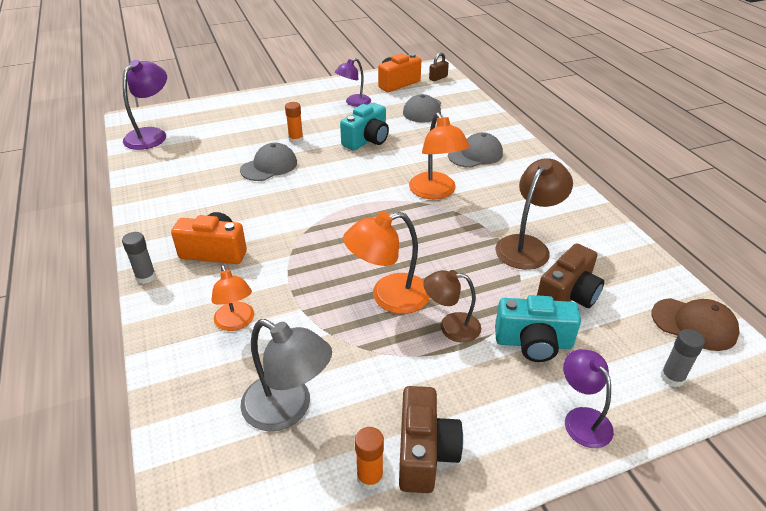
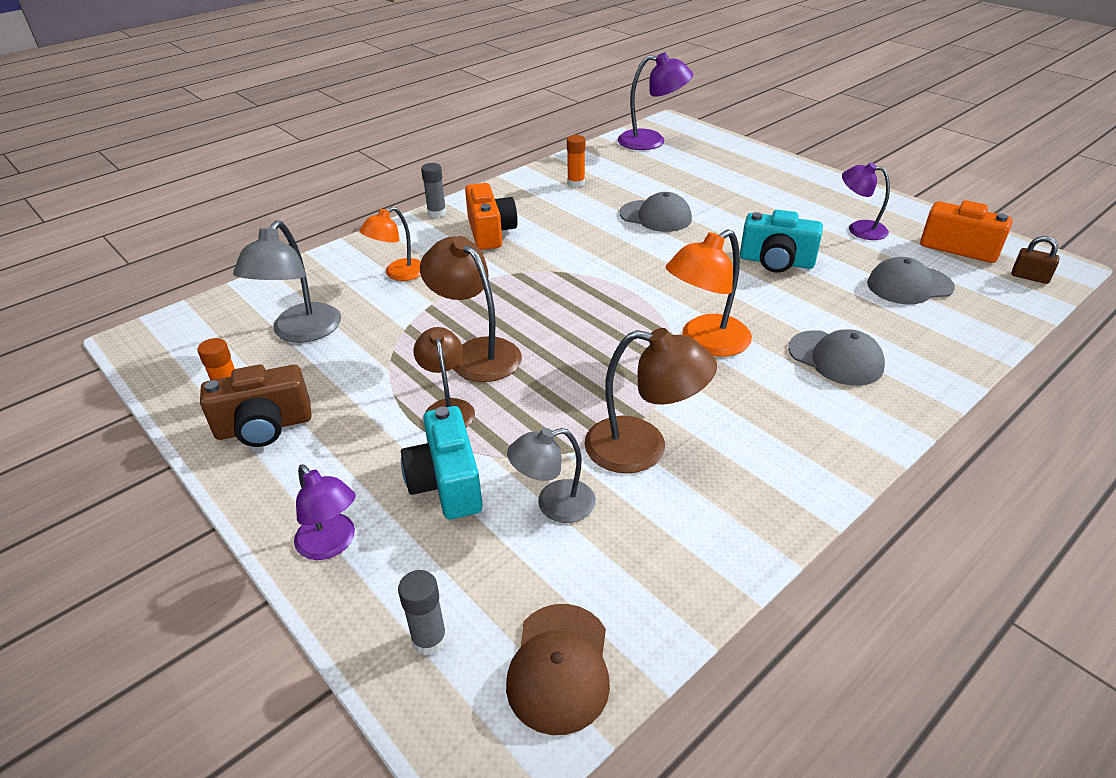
camera: 70 degrees right, 0 degrees up
orange glue stick [285,102,303,144] -> orange glue stick moved to [567,135,585,187]
orange lamp [343,212,430,314] -> brown lamp [420,236,522,382]
brown camera [537,243,604,308] -> grey lamp [507,428,596,523]
purple lamp [563,349,614,448] -> purple lamp turned 90 degrees clockwise [294,464,356,560]

